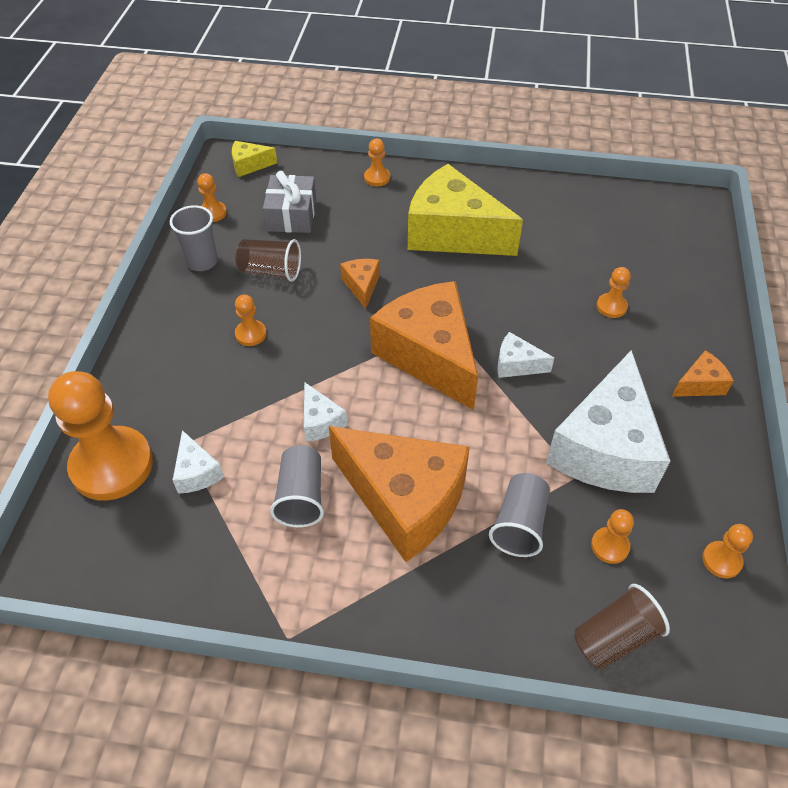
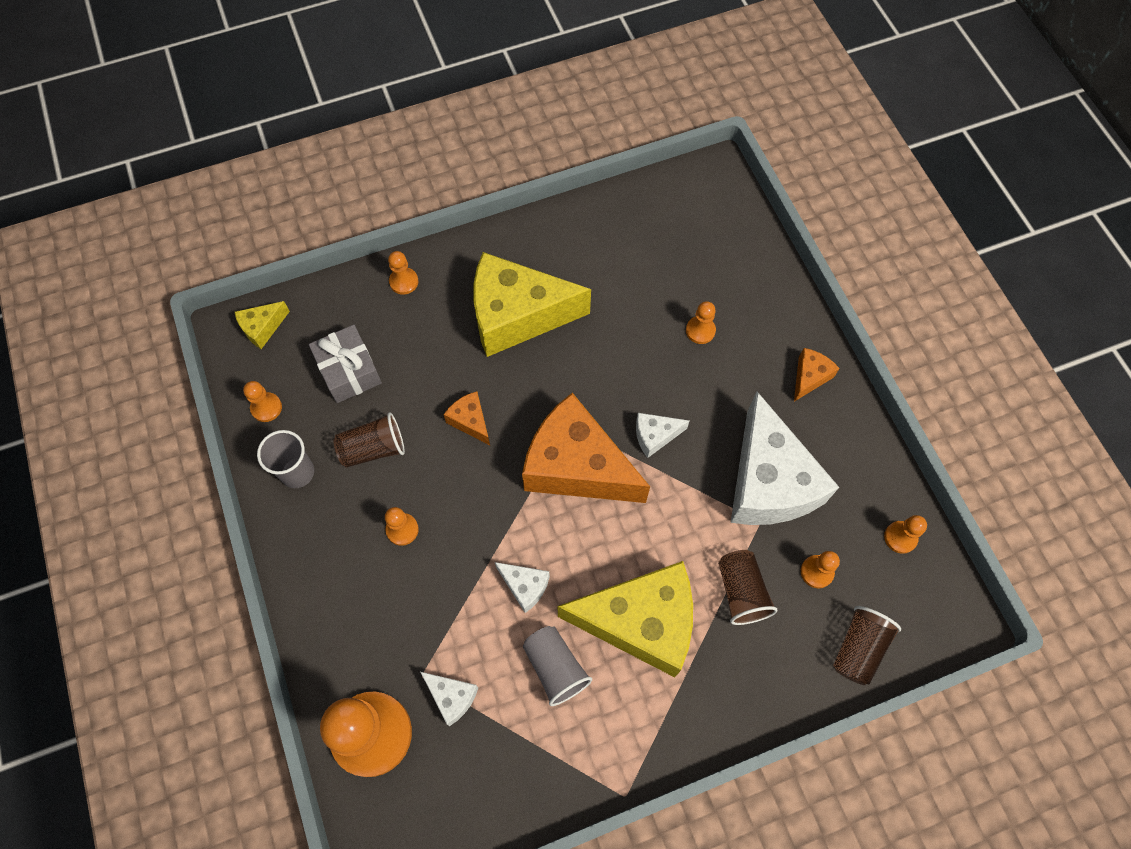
camera: 30 degrees left, 15 degrees up
orange cheese [329,426,470,562] -> yellow cheese [557,561,693,677]
grey cup [489,473,550,557] -> brown cup [718,550,777,625]

